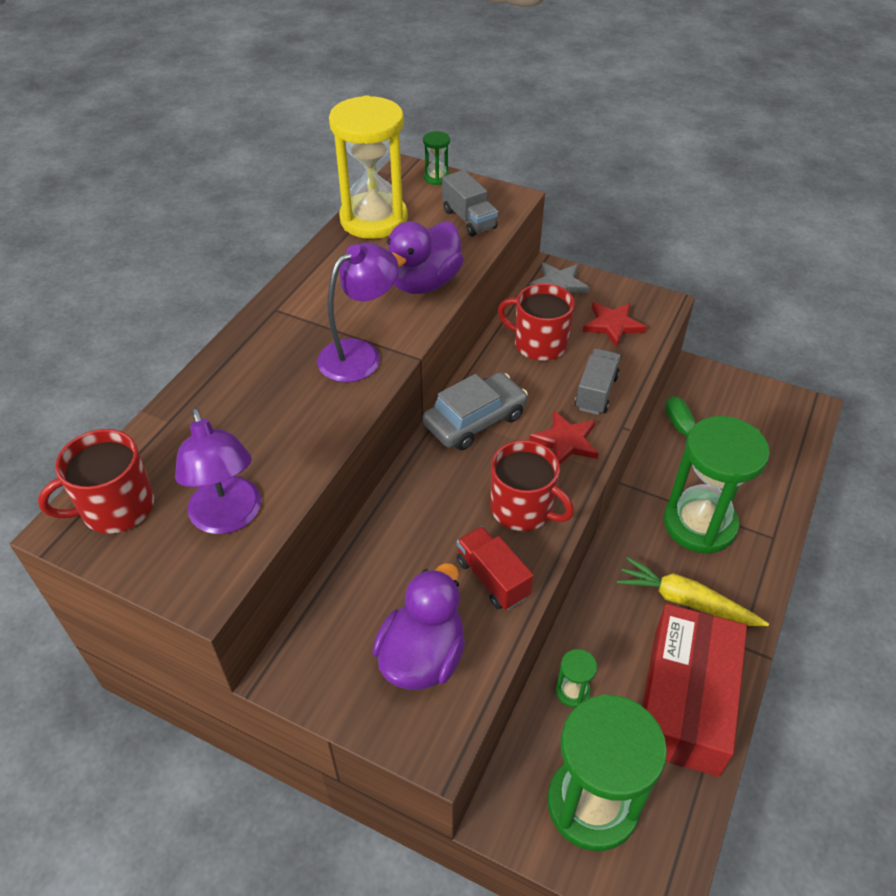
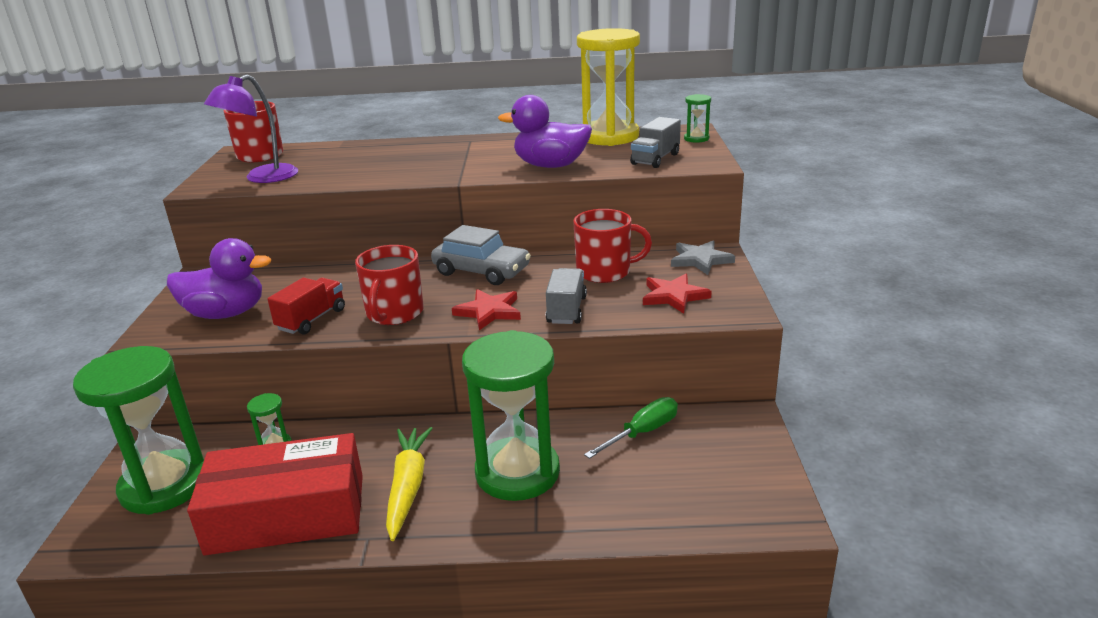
camera: 65 degrees right, 20 degrees down
purple lamp [317,243,399,383] -> none
red mug [498,283,575,361] -> red mug turned 90 degrees clockwise [573,209,652,283]
grey truck [575,349,620,415] -> grey truck turned 75 degrees counterclockwise [546,268,587,324]

